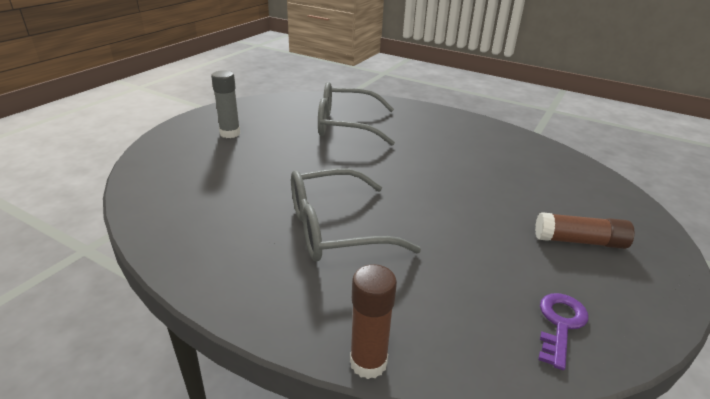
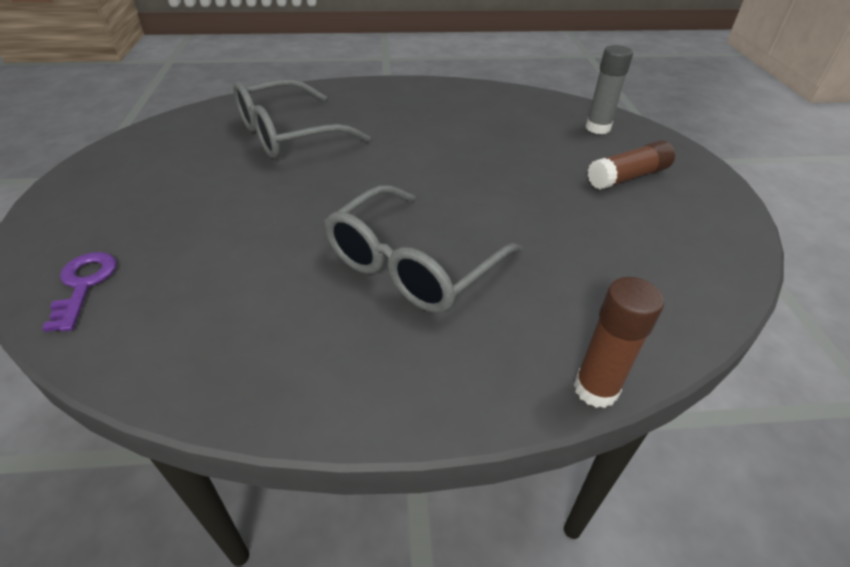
camera: 35 degrees left, 10 degrees up
grey glue stick [211,70,240,138] -> grey glue stick moved to [586,45,633,134]
purple key [538,293,588,370] -> purple key moved to [42,252,117,332]

